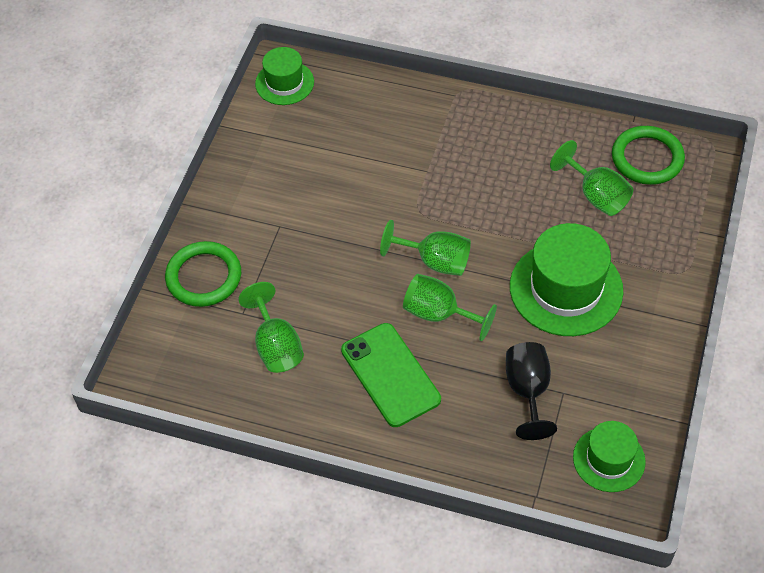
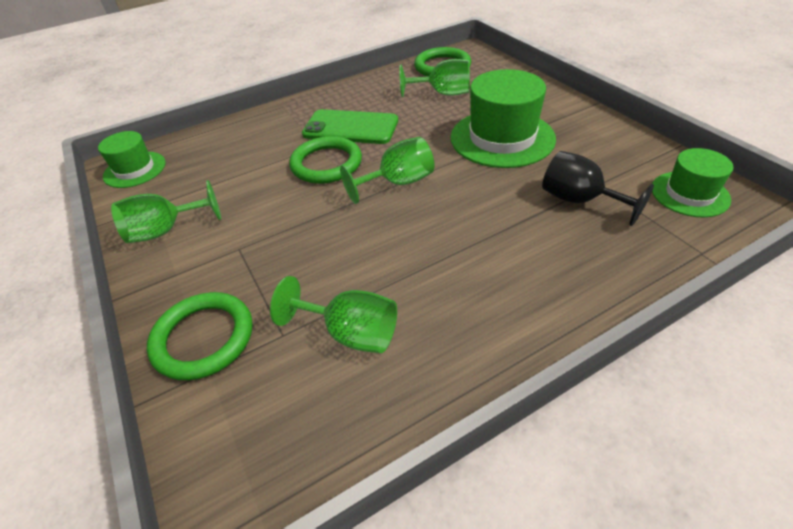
camera: 45 degrees left, 10 degrees down
green phone [341,323,441,427] -> green phone moved to [302,109,398,144]
green goblet [403,274,497,341] -> green goblet moved to [111,180,221,243]
none -> green ring [289,136,362,184]

